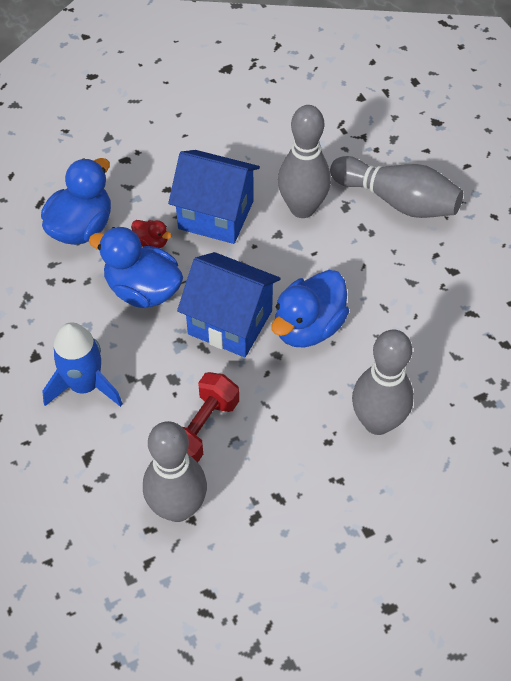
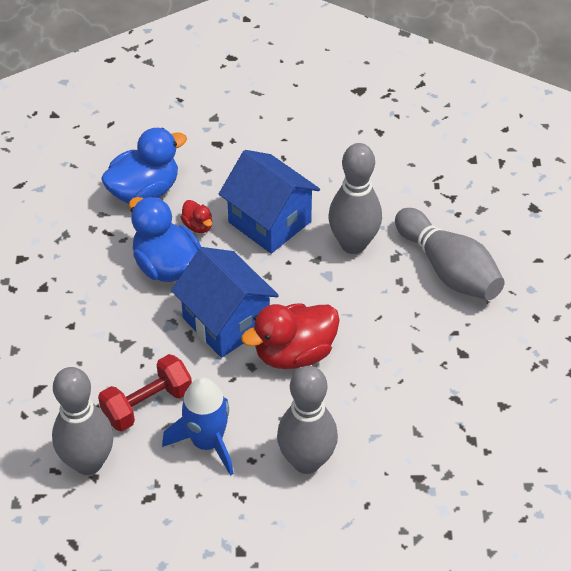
camera: 25 degrees right, 5 degrees down
blue rocket [42,322,123,407] -> blue rocket moved to [162,377,234,476]
blue duck [272,270,349,348] -> red duck [241,303,340,369]

